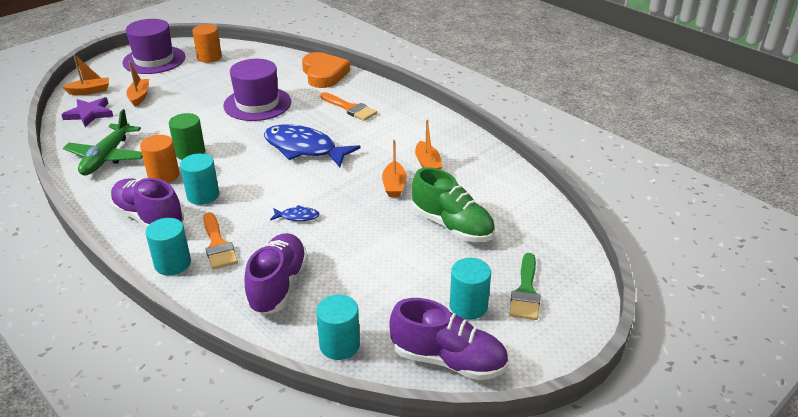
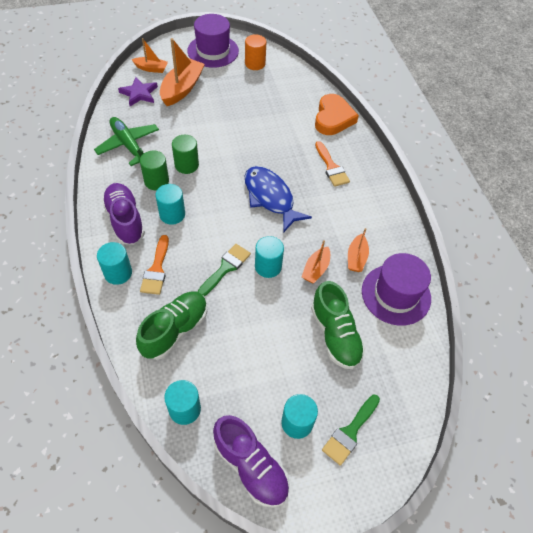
camera: 25 degrees right, 20 degrees up
green plane [63,109,143,175] -> green plane turned 105 degrees clockwise [94,117,159,166]
orange boat [126,61,149,107] -> orange boat [160,38,205,106], size x1.77
orange cylinder [140,135,180,183] -> green cylinder [140,150,169,190]
purple hat [223,59,291,121] -> purple hat moved to [362,253,431,326]
purple shoe [245,233,308,315] -> green shoe [136,292,207,360]
blue fish [270,205,320,221] -> green brush [198,244,251,296]
none -> turquoise cylinder [255,236,284,278]

